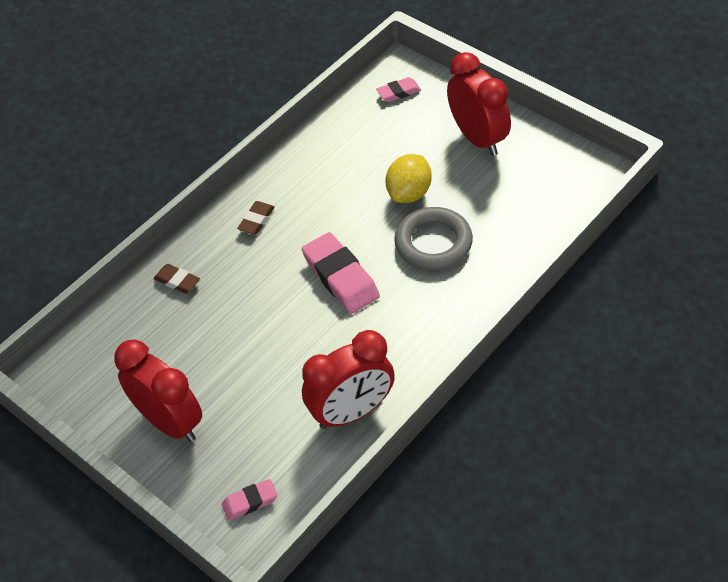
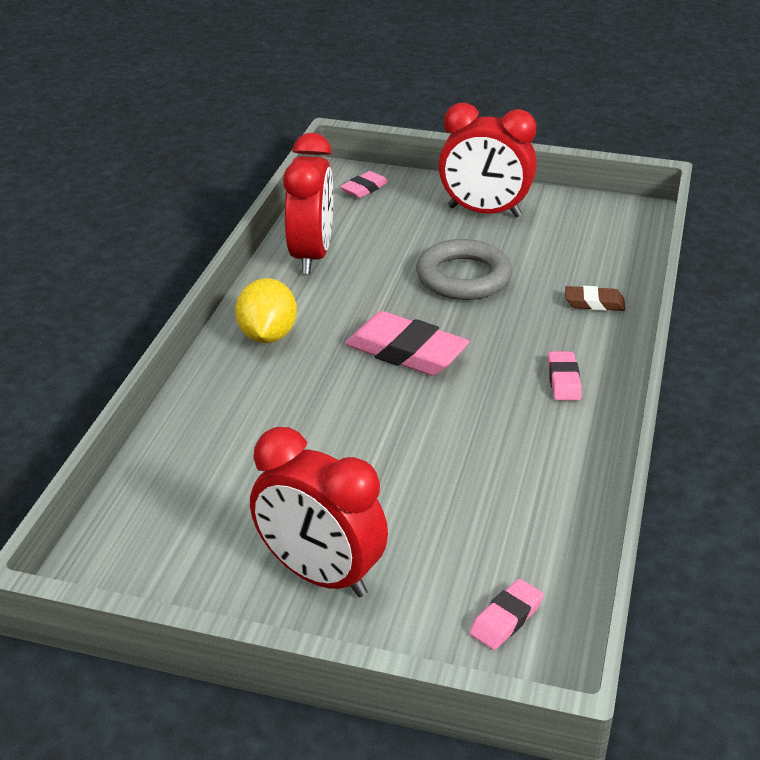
camera: 150 degrees right, 15 degrees down
brown eraser [237,201,275,235] -> pink eraser [548,351,581,400]
red clock [302,330,395,429] -> red clock turned 150 degrees clockwise [283,133,333,274]
yellow lemon [386,154,432,203] -> yellow lemon moved to [235,278,297,343]
grey ring [394,207,473,271] -> grey ring moved to [416,239,512,300]

